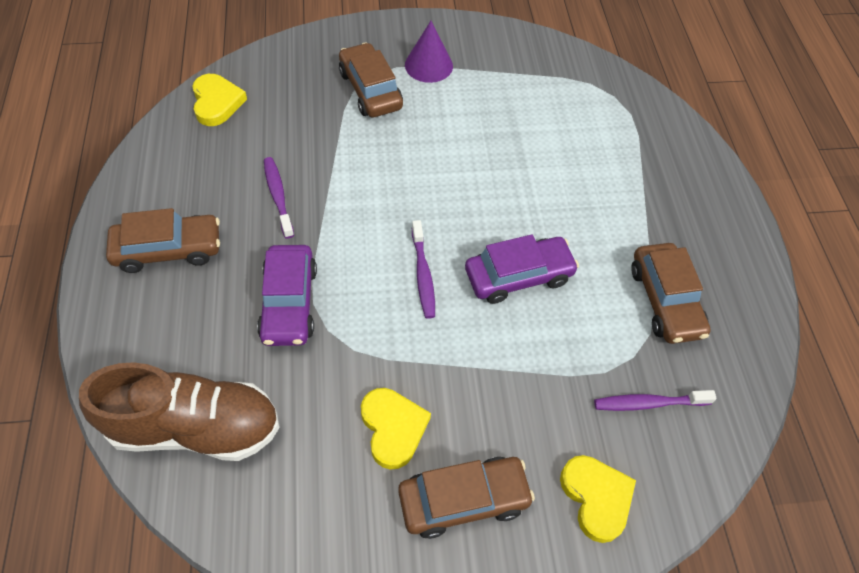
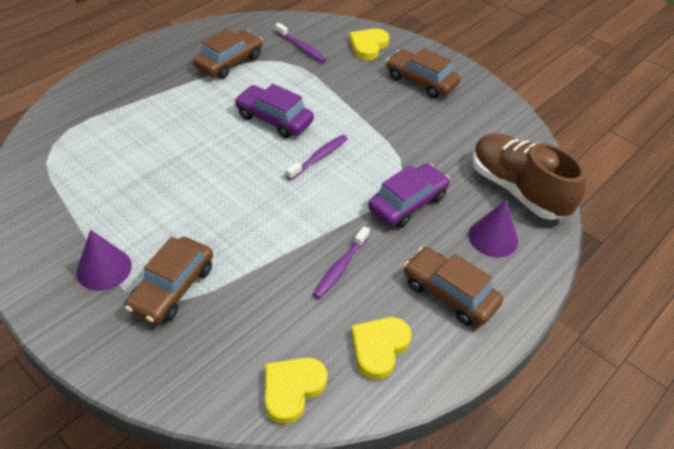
camera: 130 degrees left, 10 degrees down
yellow heart [361,388,431,470] -> yellow heart moved to [351,317,412,380]
none -> purple cone [469,200,518,257]

